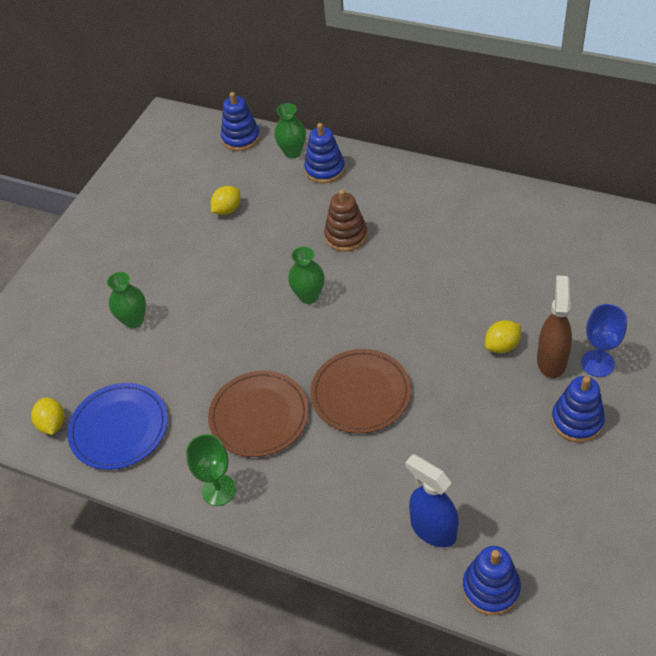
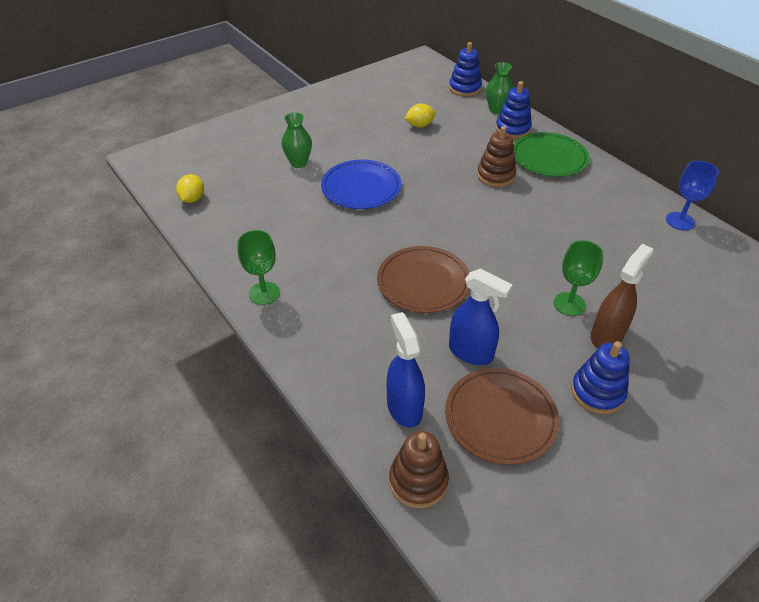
camera: 25 degrees right, 5 degrees down
blue plate [67,383,168,470] -> blue plate moved to [321,160,401,209]
brown plate [208,371,309,457] -> brown plate moved to [445,368,559,465]
green vase [288,246,325,304] -> none
blue stacking toy [463,546,521,616] -> brown stacking toy [389,431,449,508]
yellow lemon [485,320,521,353] -> green goblet [554,240,604,316]
blue goblet [581,304,627,377] -> blue goblet moved to [666,161,719,230]
none -> blue spray bottle [449,269,512,365]
none -> green plate [513,132,589,177]

